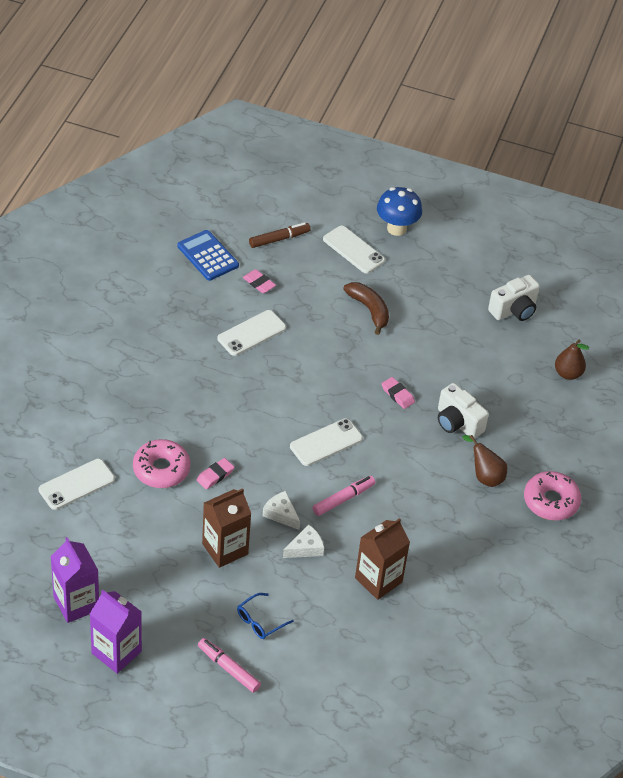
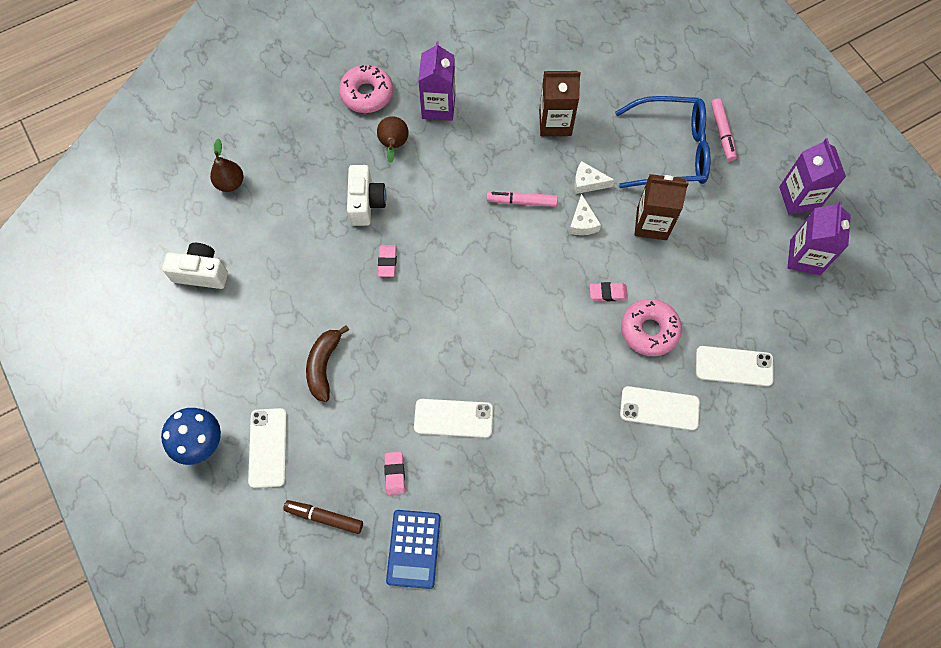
camera: 135 degrees left, 20 degrees up
blue glasses [237,593,294,639] -> blue glasses [615,96,711,188], size x2.30
white phone [290,418,363,466] -> white phone moved to [620,386,700,430]
none -> purple carton [418,42,455,121]

